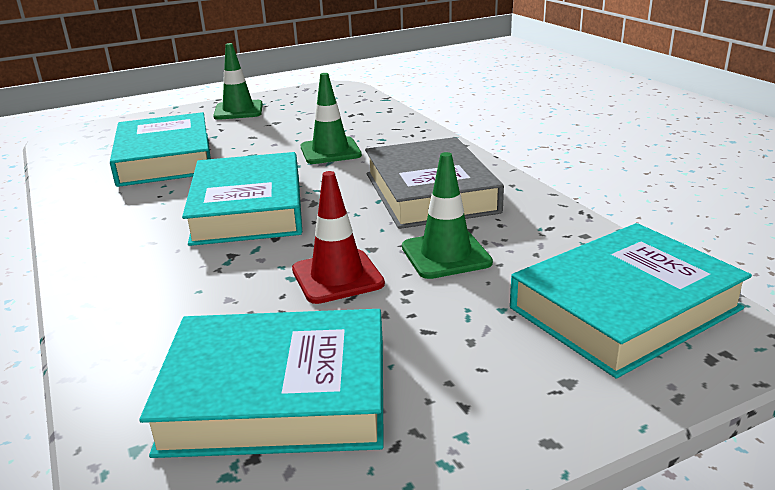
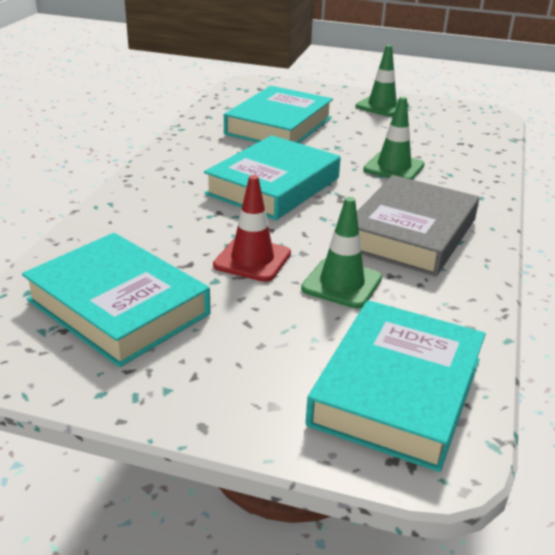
camera: 40 degrees right, 5 degrees up
turquoise book [510,223,752,379] -> turquoise book turned 75 degrees counterclockwise [306,300,486,472]

